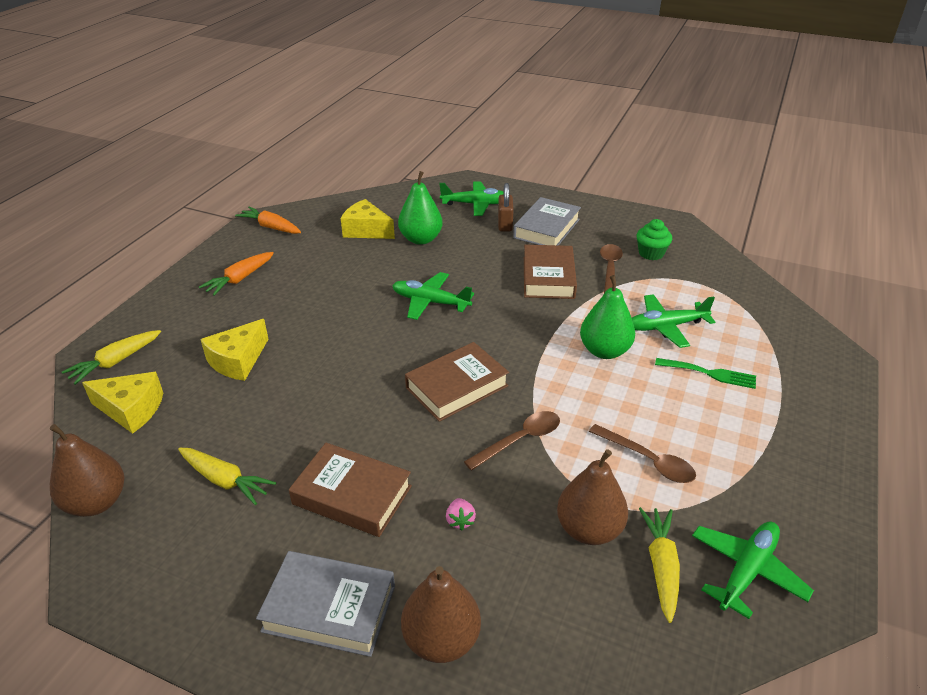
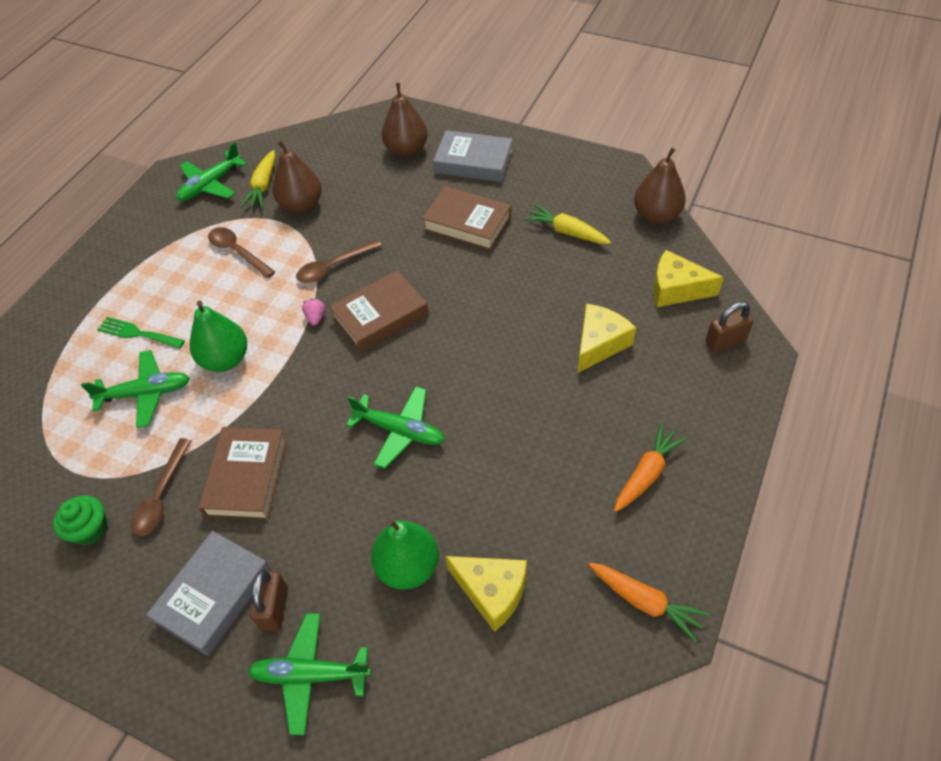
camera: 175 degrees left, 15 degrees up
yellow carrot [62,330,161,385] -> brown padlock [706,301,754,352]
pink strawberry [446,498,476,530] -> pink strawberry moved to [302,298,326,326]

